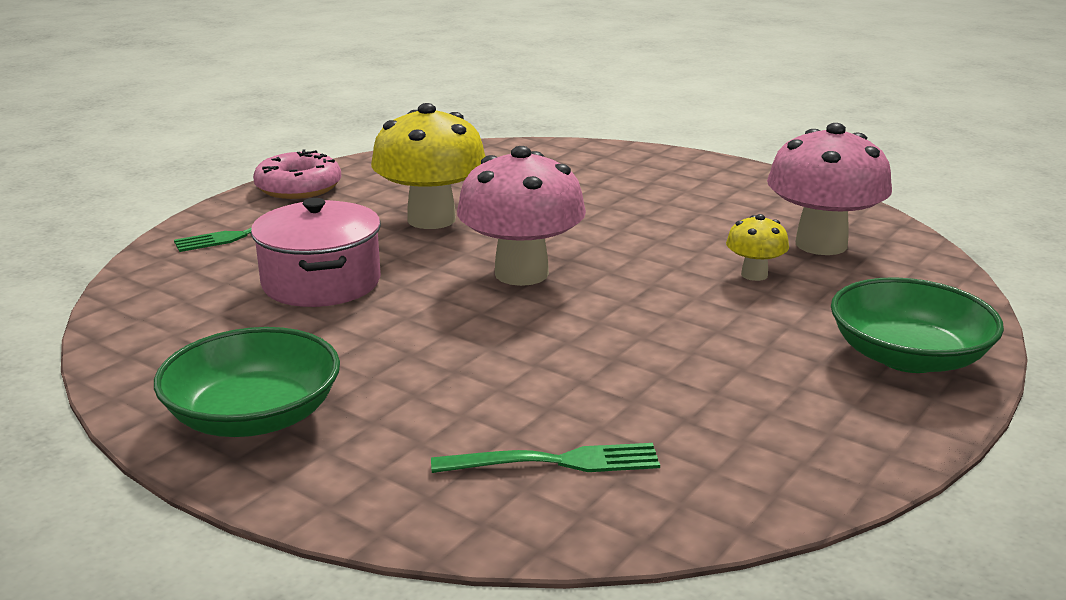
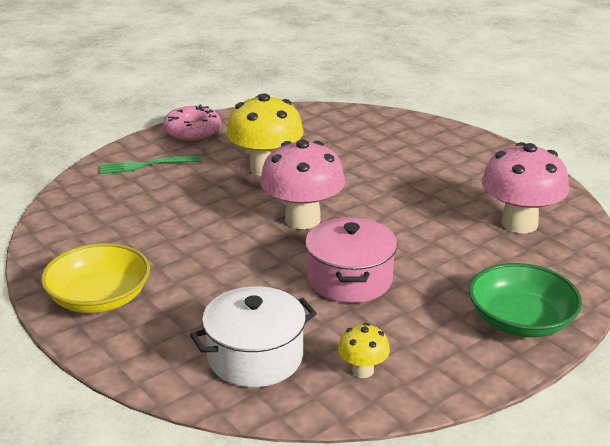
camera: 15 degrees right, 5 degrees up
green bowl [154,327,340,437] -> yellow bowl [41,243,150,313]
pink pot [251,198,381,307] -> pink pot moved to [305,217,397,303]
green fork [431,443,660,473] -> white pot [190,286,317,387]
yellow mushroom [726,214,789,281] -> yellow mushroom moved to [338,323,390,378]

